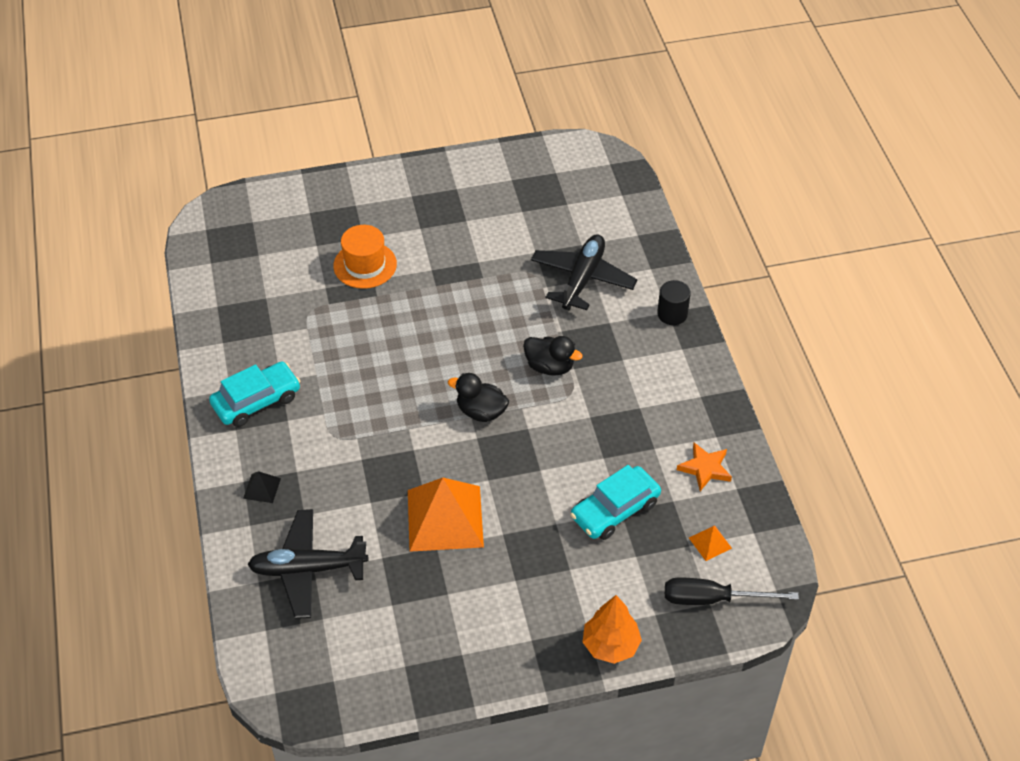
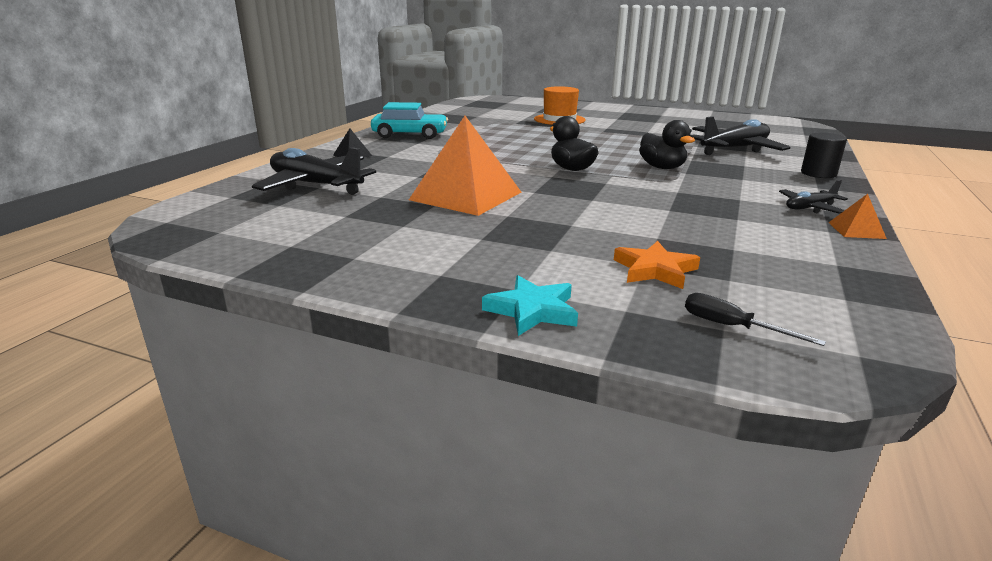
camera: 35 degrees right, 25 degrees down
turquoise car [570,465,661,540] -> none
orange tree [583,595,642,664] -> turquoise star [482,275,578,336]
black screwdriver [665,578,799,605] -> black screwdriver [685,293,826,346], size x0.57
orange star [677,443,732,491] -> orange star moved to [614,241,700,289]
orange pyramid [689,525,732,561] -> orange pyramid moved to [828,194,887,239]
none -> black plane [779,180,848,214]

